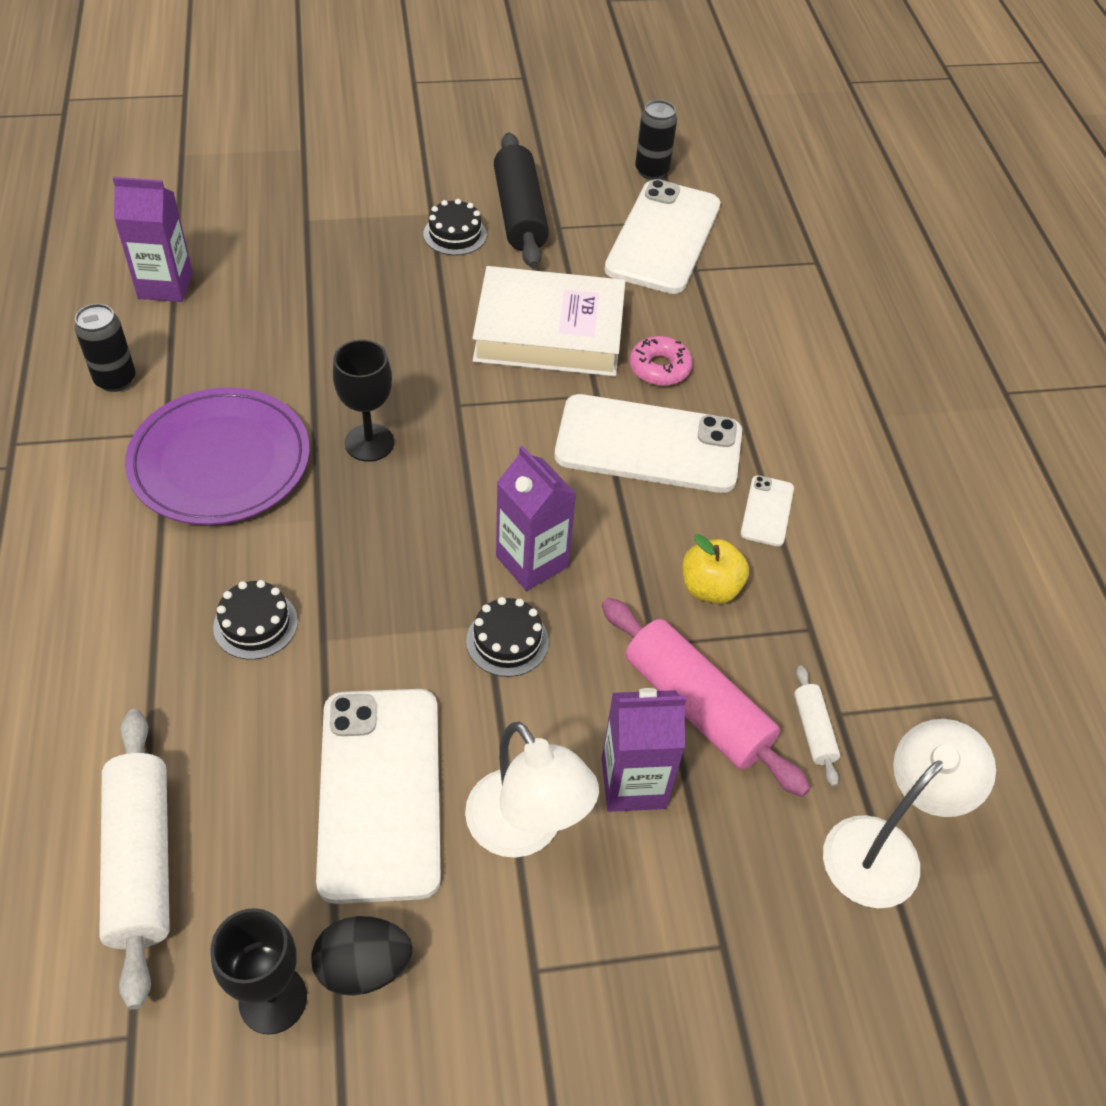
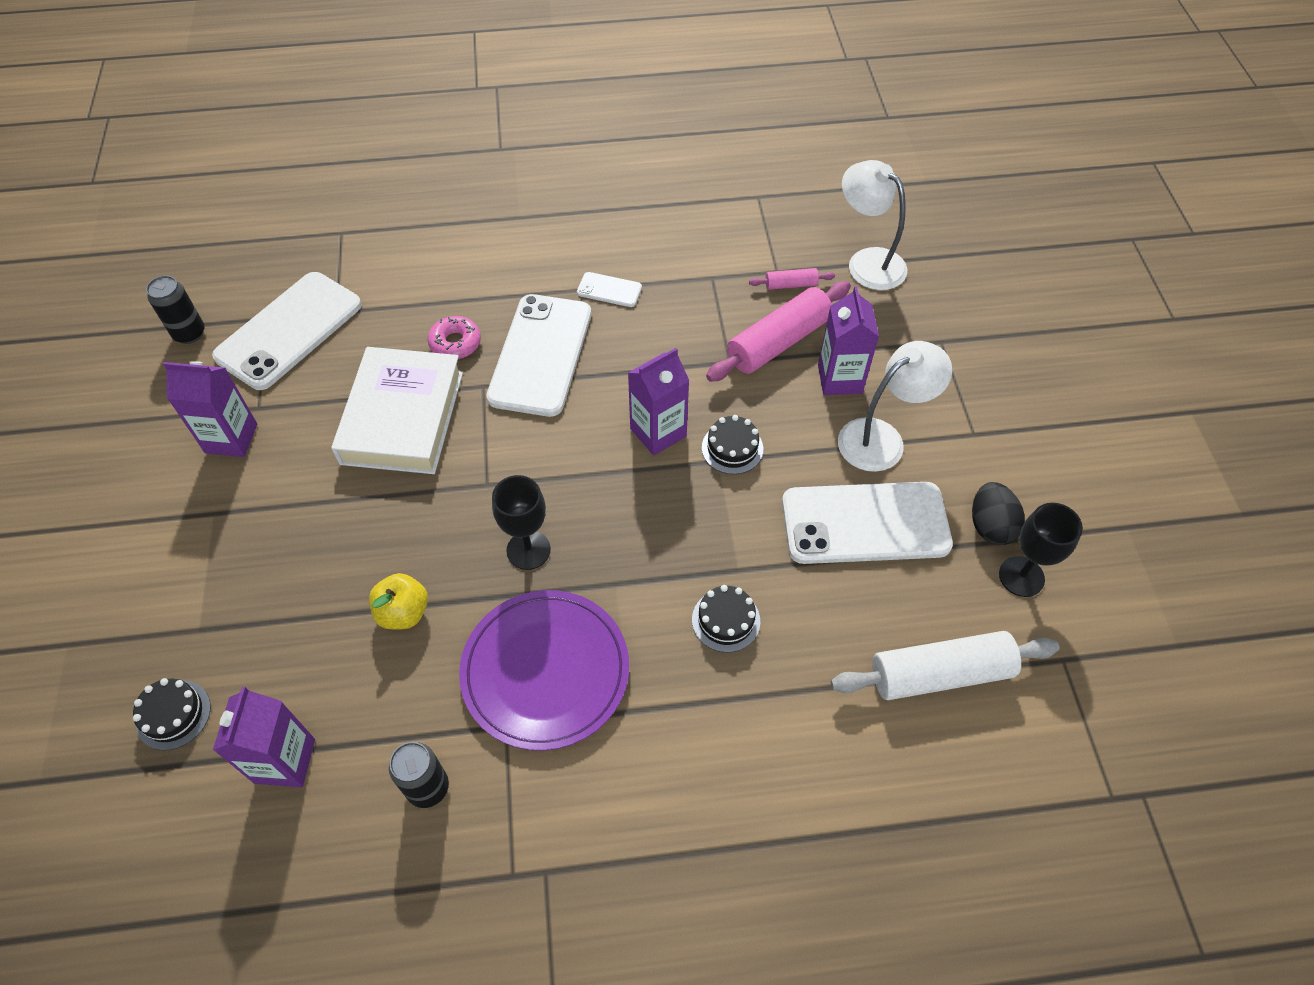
camera: 85 degrees left, 5 degrees up
black cake [423,199,487,255] -> black cake moved to [133,678,211,750]
black rolling pin [494,132,549,268] -> purple carton [163,361,258,457]
white phone [605,179,720,294] -> white phone turned 75 degrees counterclockwise [212,272,362,390]
yellow apple [682,534,749,604] -> yellow apple moved to [369,573,428,630]
white rolling pin [794,665,840,787] -> pink rolling pin [749,268,835,290]

